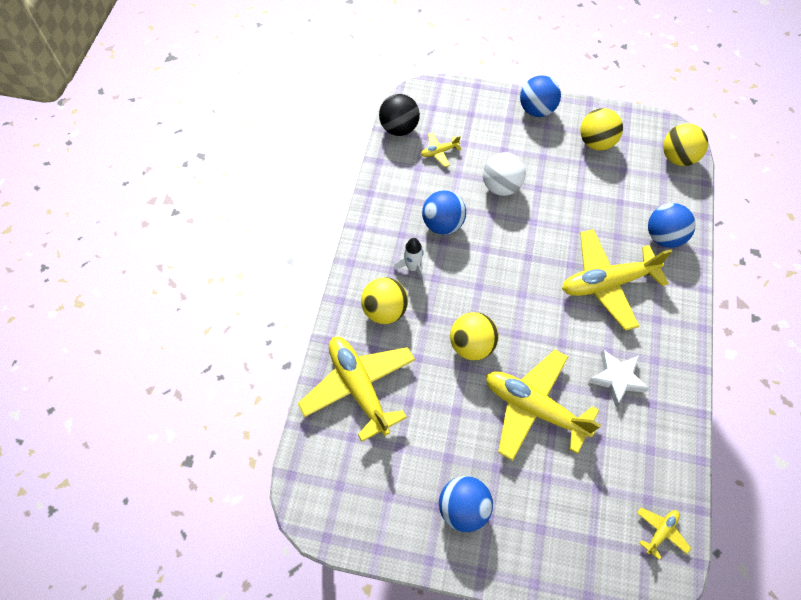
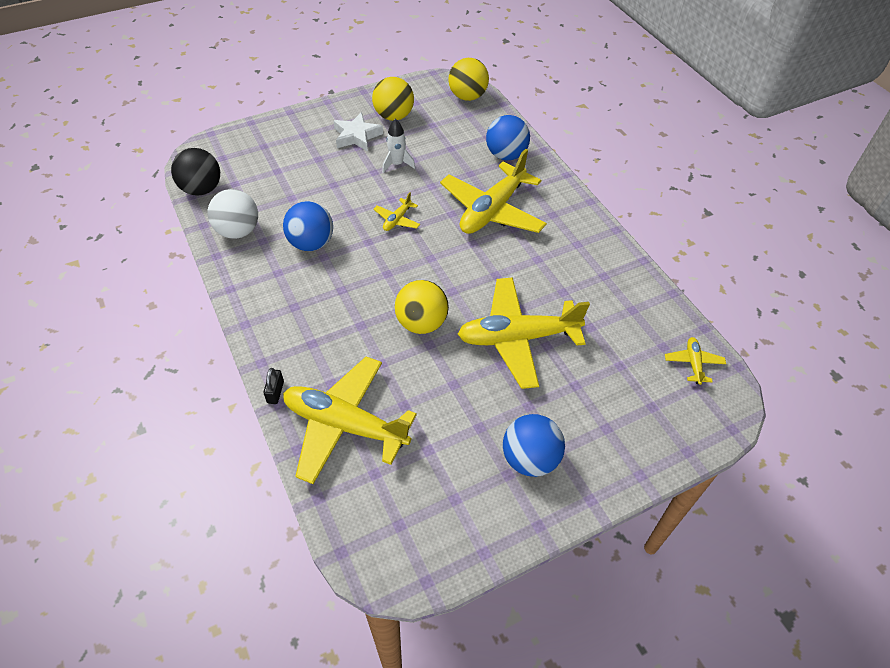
camera: 40 degrees left, 10 degrees down
yellow ball [361,277,408,324] -> none
white rocket [394,238,424,282] -> white rocket moved to [382,119,415,173]
yellow plane [421,132,462,167] -> yellow plane moved to [373,192,420,231]
white ball [483,152,526,196] -> white ball moved to [207,189,258,239]
blue ball [520,75,561,117] -> none
white star [588,350,649,406] -> white star moved to [334,112,383,151]
none -> black padlock [263,368,284,404]

